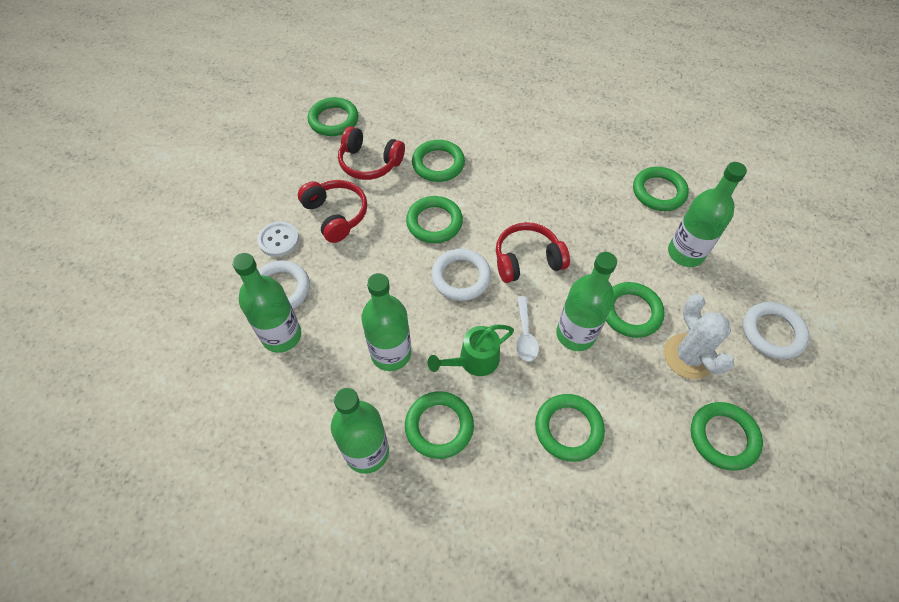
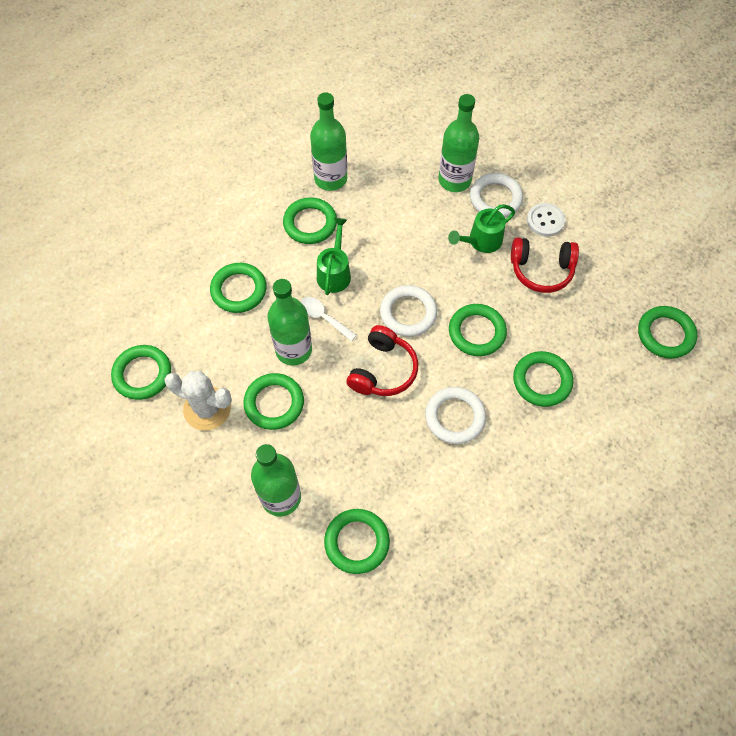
camera: 130 degrees right, 5 degrees up
red headphones [338,126,405,180] -> none
green bottle [361,273,411,371] -> none
white ring [743,302,810,359] -> white ring moved to [425,387,486,444]
none -> green watering can [448,204,515,253]

